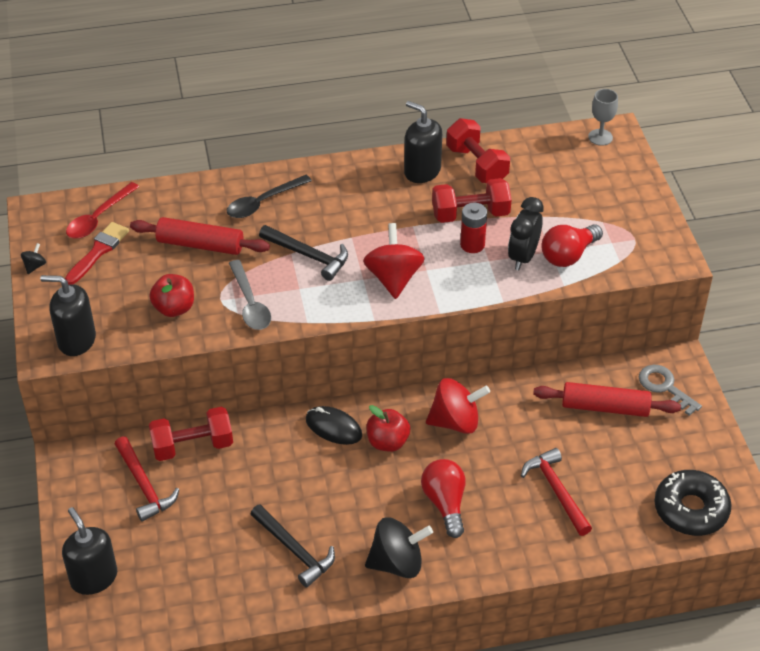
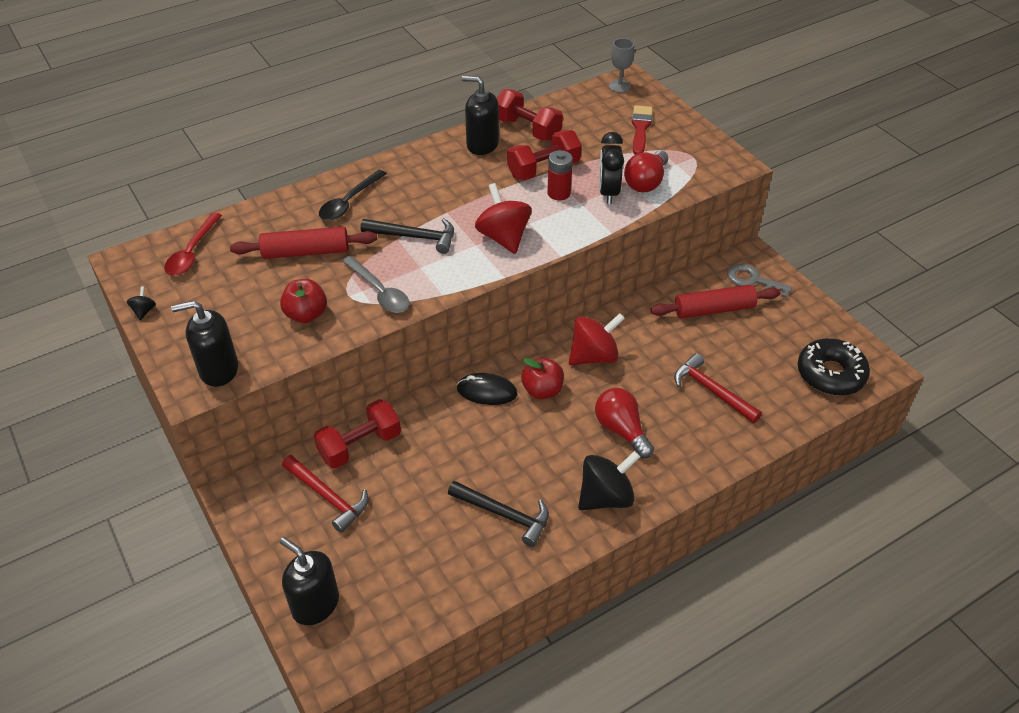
camera: 20 degrees left, 0 degrees up
red brush [65,222,129,285] -> red brush moved to [632,105,653,155]

